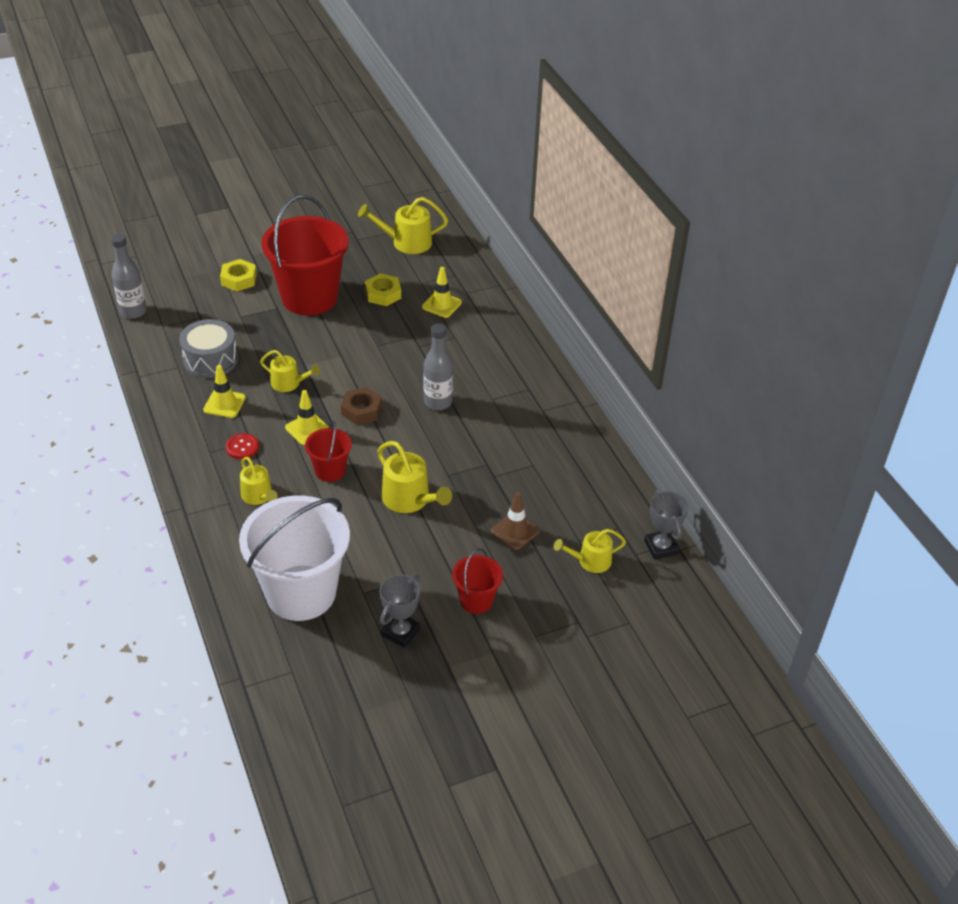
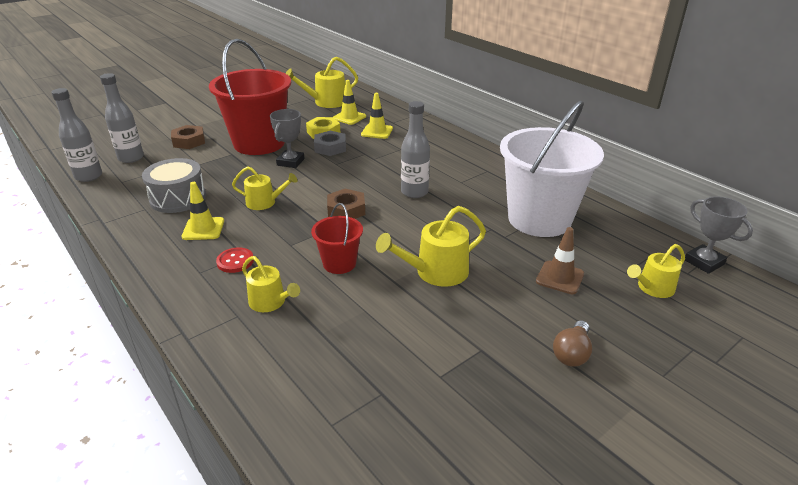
camera: 15 degrees left, 10 degrees down
yellow nut [220,259,257,291] -> brown nut [171,125,205,149]
white bucket [239,495,350,621] -> white bucket moved to [500,100,604,237]
yellow traffic cone [285,390,329,445] -> yellow traffic cone moved to [333,80,366,125]
yellow watering can [377,441,452,513] -> yellow watering can turned 120 degrees clockwise [376,206,486,287]
grey trophy [379,574,420,648] -> grey trophy moved to [270,109,305,168]
red bucket [452,548,503,614] -> brown light bulb [553,320,592,367]
none -> grey bottle [100,73,144,163]
none -> grey nut [314,131,346,156]

